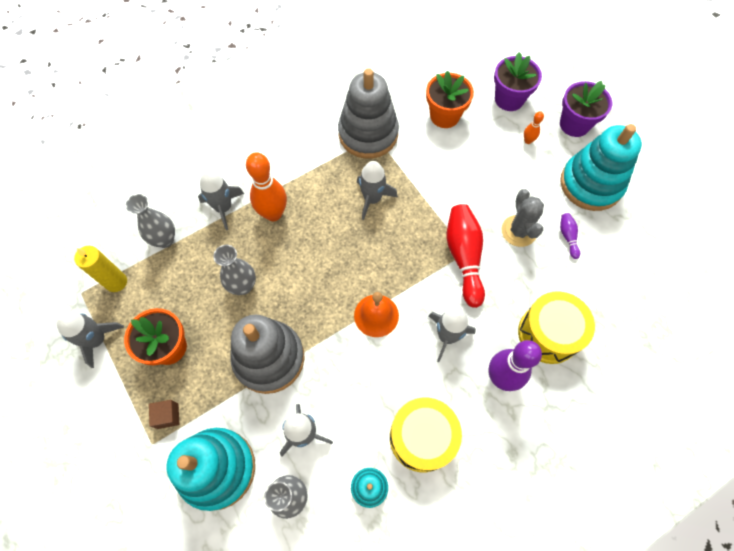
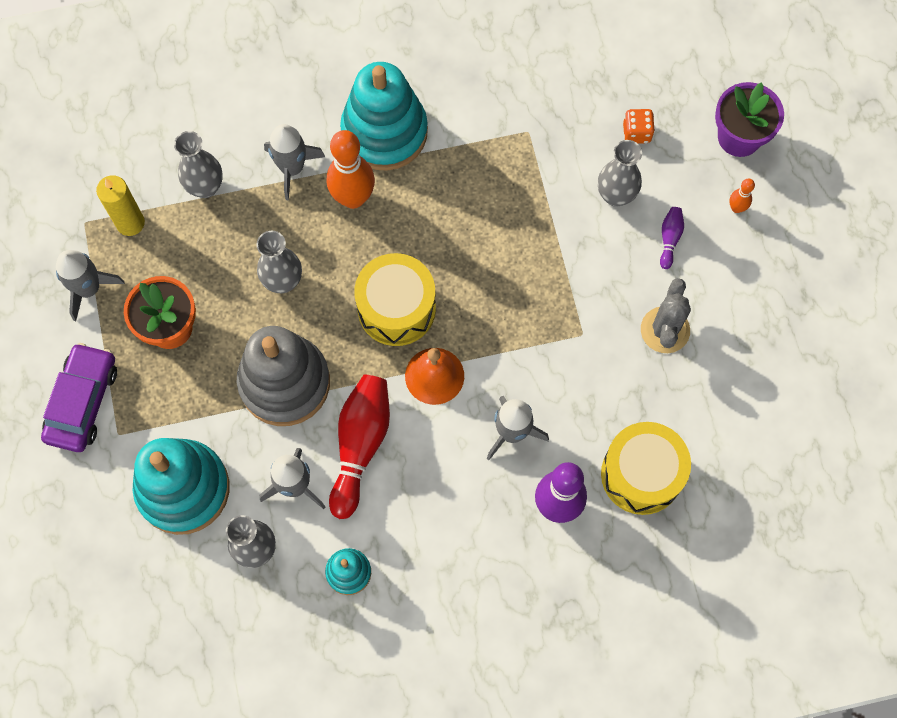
camera: 20 degrees right, 5 degrees up
brown cube [149,400,179,429] -> none
grey stacking toy [338,68,399,159] -> none
grey rocket [357,161,398,220] -> none
yellow drum [390,398,462,472] -> yellow drum moved to [354,253,436,346]
orange flower pot [426,71,474,128] -> orange dice [623,109,655,144]
red bowling pin [447,204,485,308] -> red bowling pin moved to [329,375,390,519]
purple flower pot [560,81,612,137] -> none
turquoise stacking toy [560,124,642,211] -> turquoise stacking toy moved to [340,62,428,171]
purple bowling pin [560,213,580,259] -> purple bowling pin moved to [660,207,684,269]
none -> purple car [41,343,117,452]
none -> grey vase [598,140,642,207]

